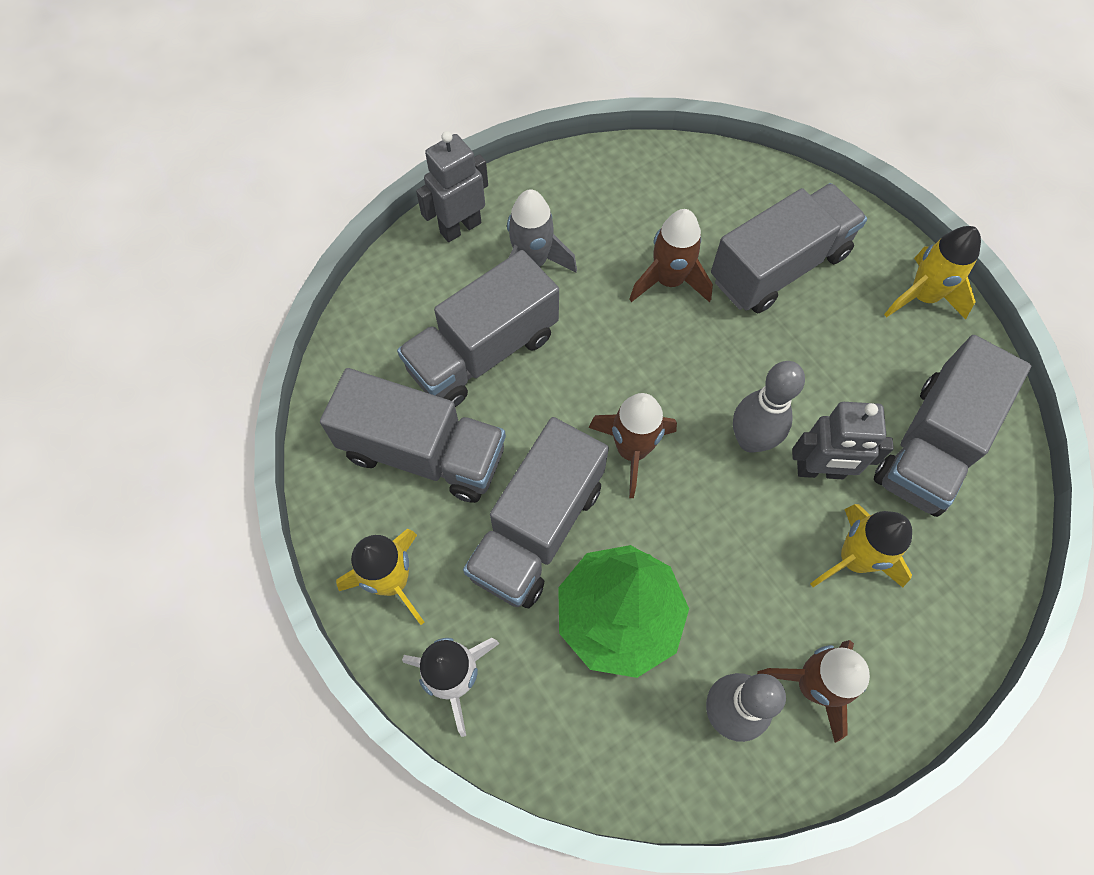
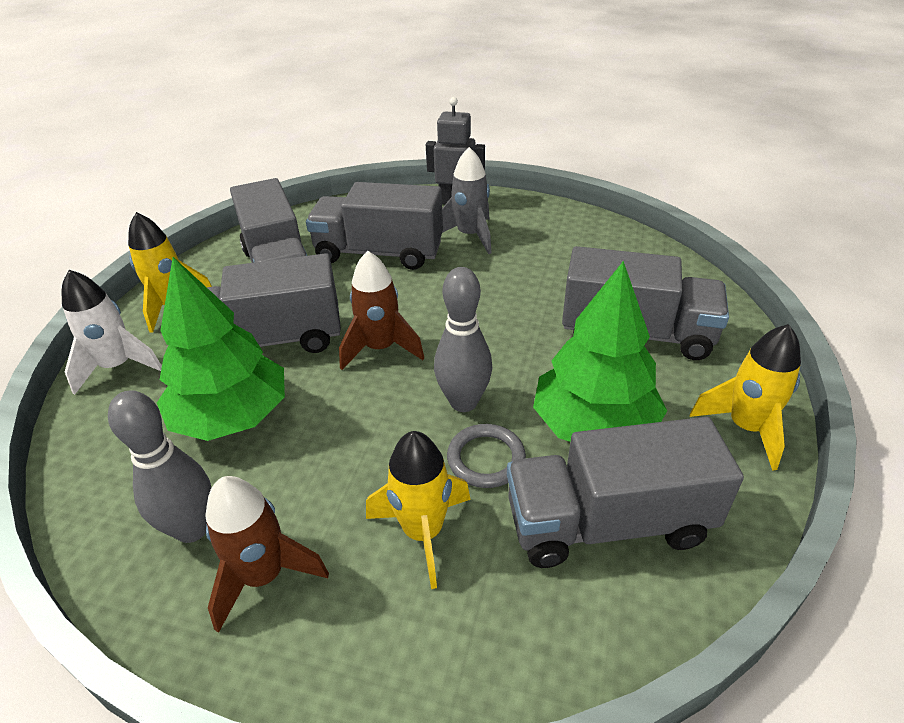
camera: 50 degrees right, 25 degrees down
brown rocket [629,209,713,303] -> none
grey robot [792,402,894,479] -> grey ring [447,424,526,488]
none -> green tree [533,261,667,442]

